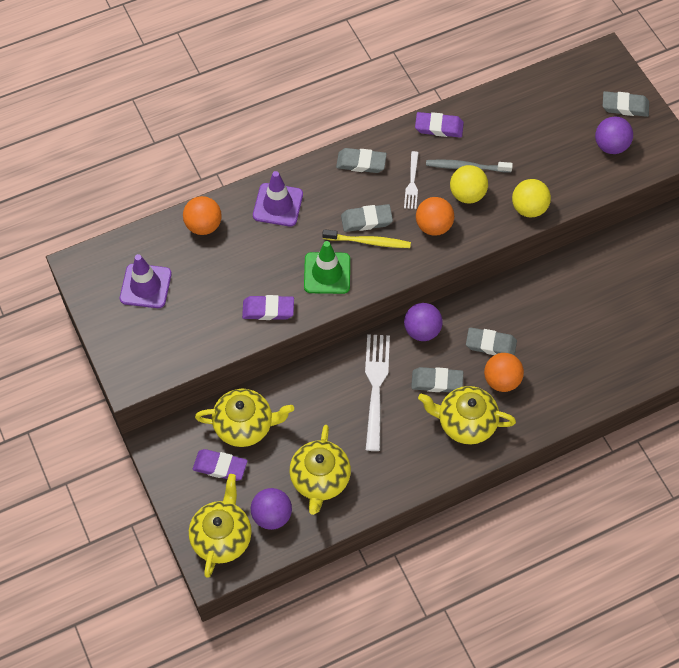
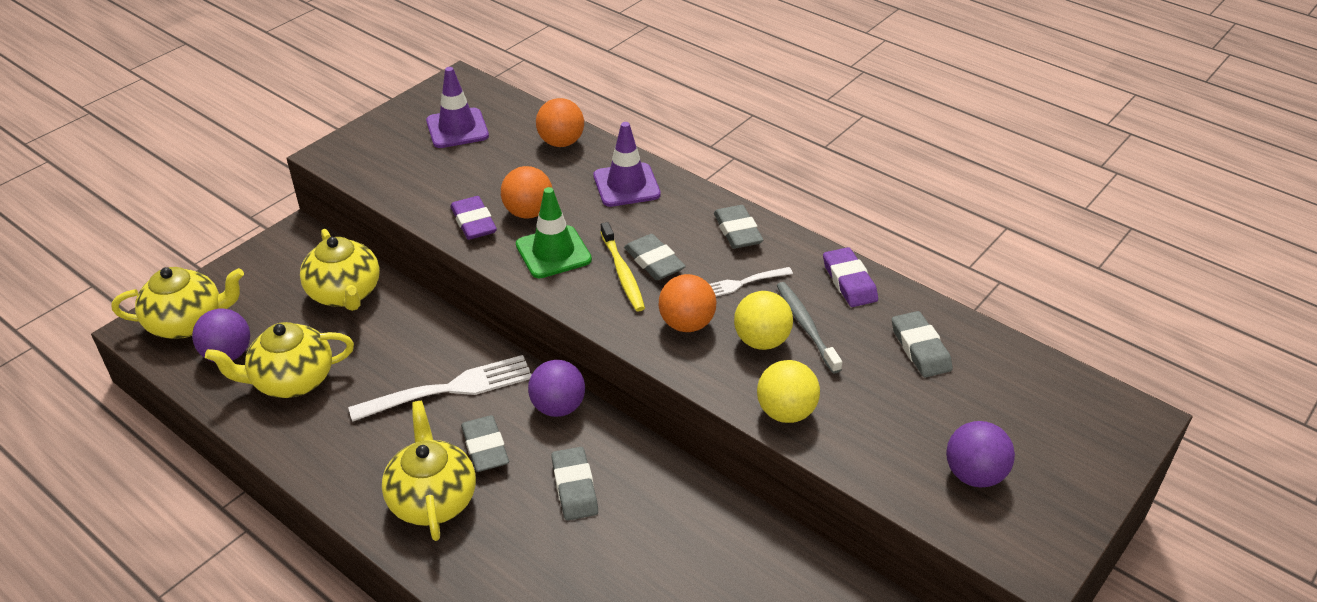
camera: 65 degrees right, 20 degrees down
purple eraser [193,449,247,481] -> none
orange ball [484,353,524,392] -> orange ball moved to [501,166,552,218]
grey eraser [603,91,649,117] -> grey eraser moved to [892,311,953,377]

